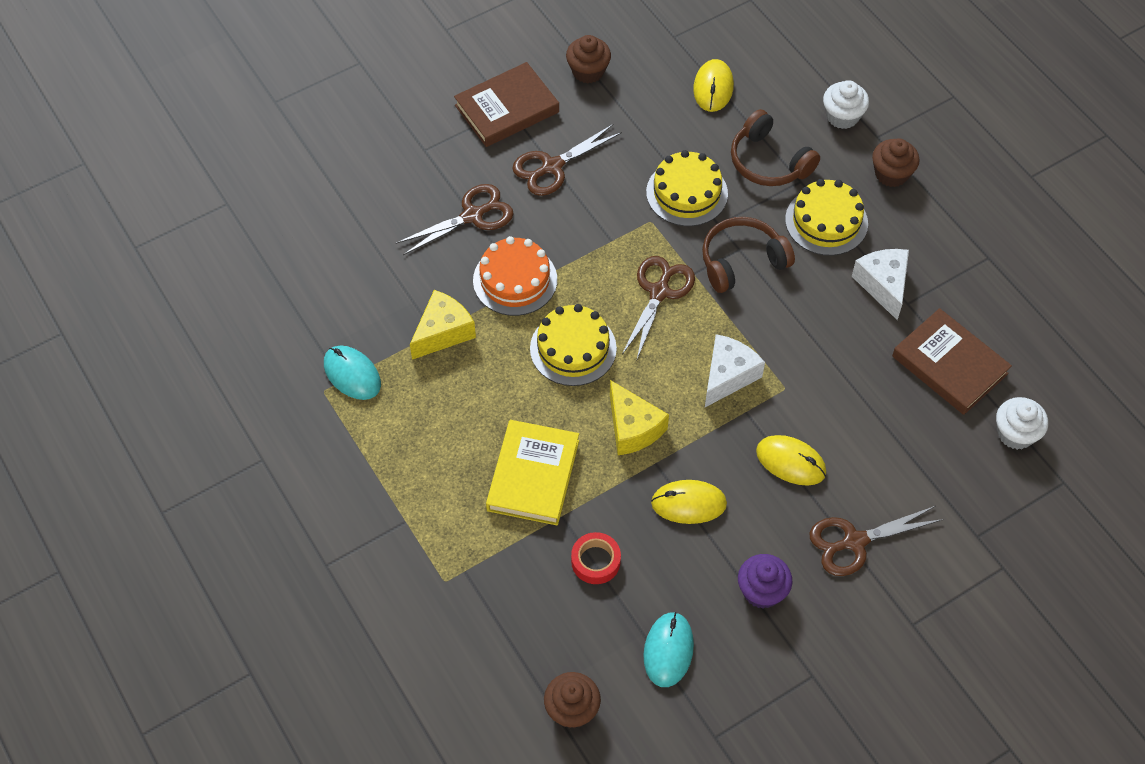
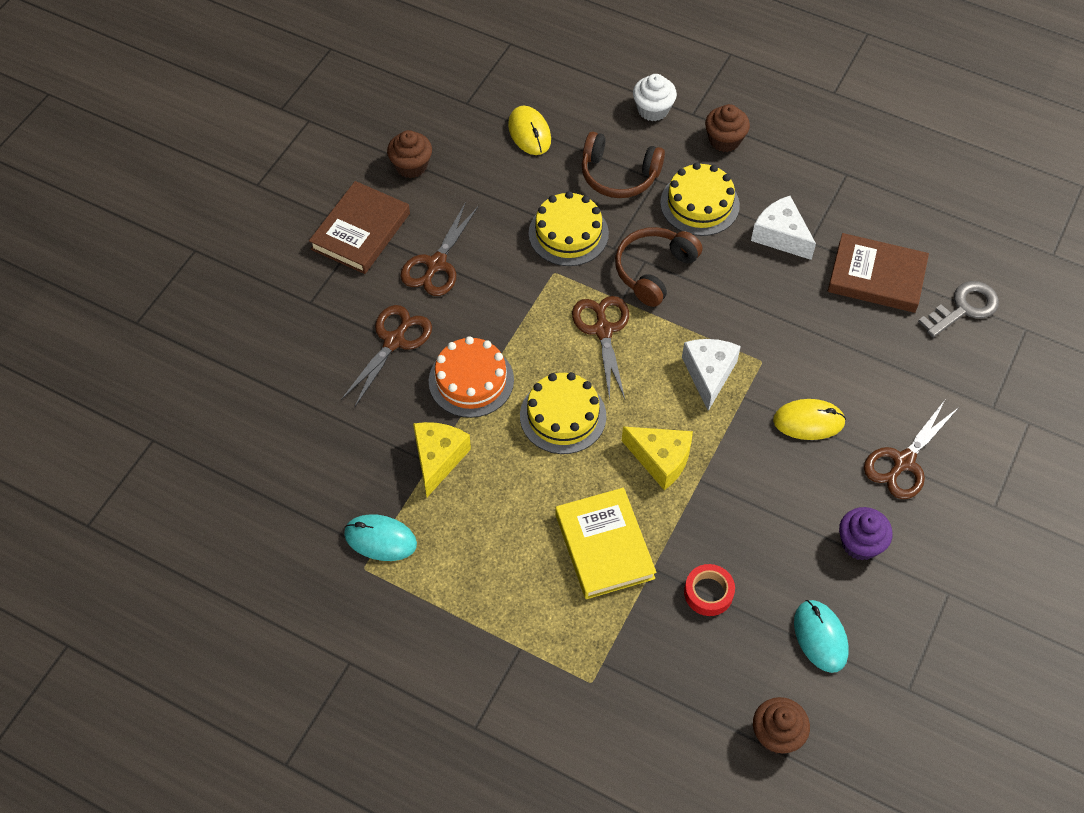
camera: 30 degrees left, 0 degrees up
yellow mouse [651,480,727,524] -> none
white cupcake [996,397,1048,450] -> grey key [918,281,999,338]

